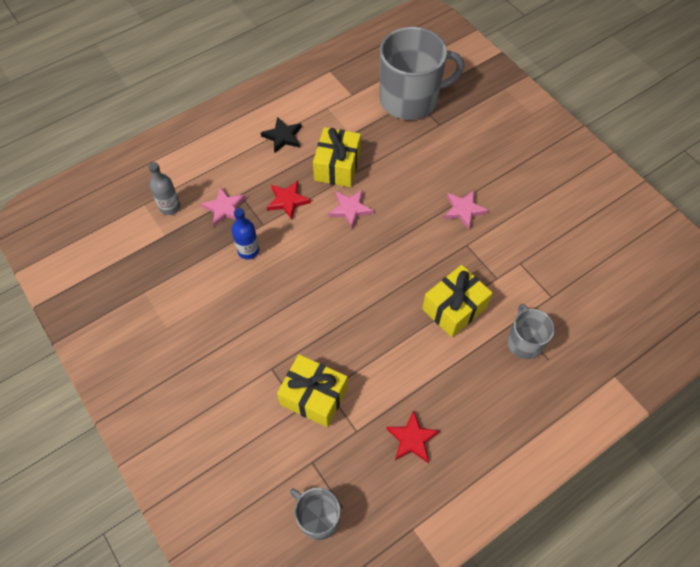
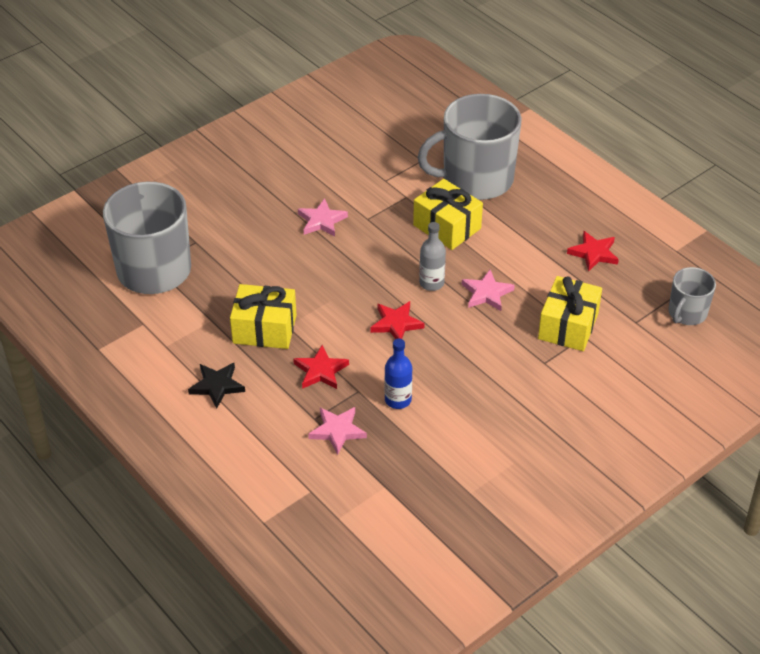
camera: 95 degrees left, 15 degrees down
grey bottle [148,162,180,215] -> grey bottle moved to [419,222,446,291]
pink star [329,190,373,229] -> pink star moved to [462,270,515,311]
grey mug [507,304,555,359] -> grey mug [417,94,521,200], size x1.97
none -> red star [370,301,425,339]

